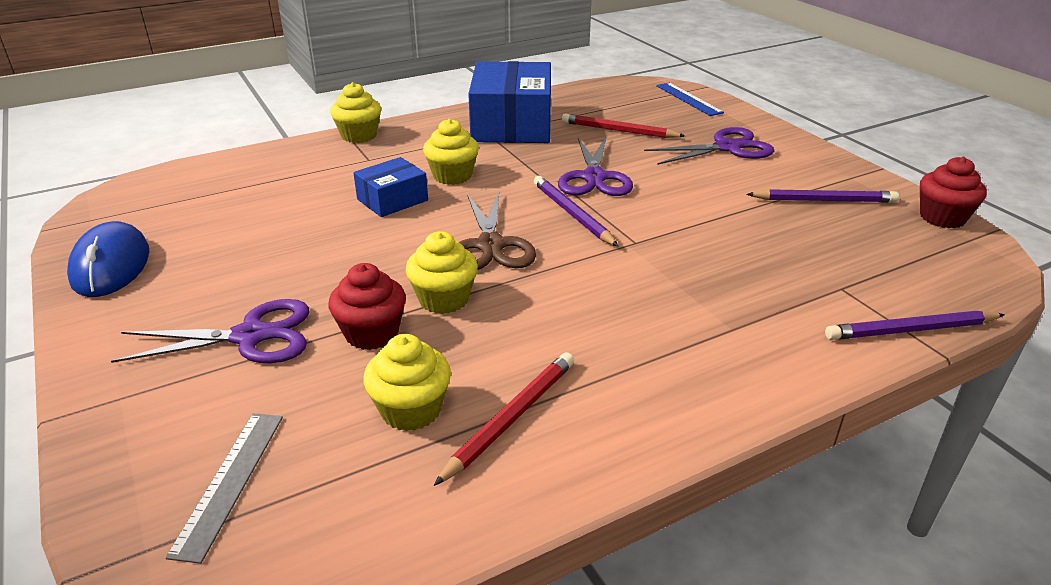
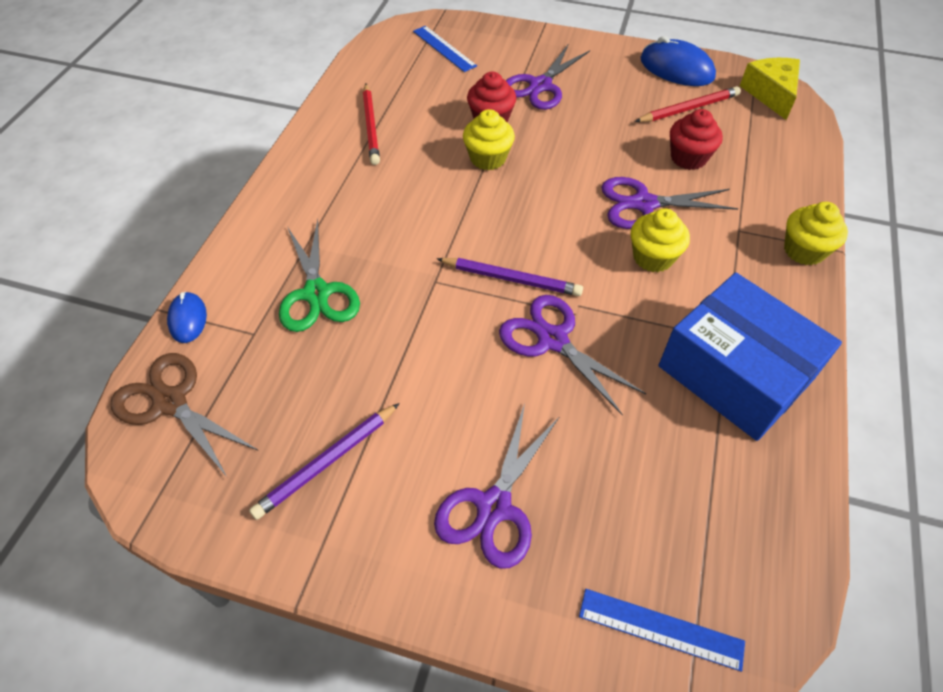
camera: 135 degrees right, 20 degrees up
grey ruler [165,413,283,564] -> blue ruler [413,26,477,72]
blue box [353,157,428,217] -> purple scissors [601,177,738,229]
yellow cupcake [363,334,451,431] -> none
brown scissors [459,192,536,270] -> brown scissors moved to [110,353,259,477]
red pencil [562,113,685,138] -> red pencil moved to [635,86,741,122]
purple pencil [825,310,1005,340] -> blue mouse [167,292,207,343]
red cupcake [920,157,987,228] -> red cupcake moved to [670,109,723,170]
none -> green scissors [279,219,360,332]
none -> yellow cheese [740,58,800,120]

